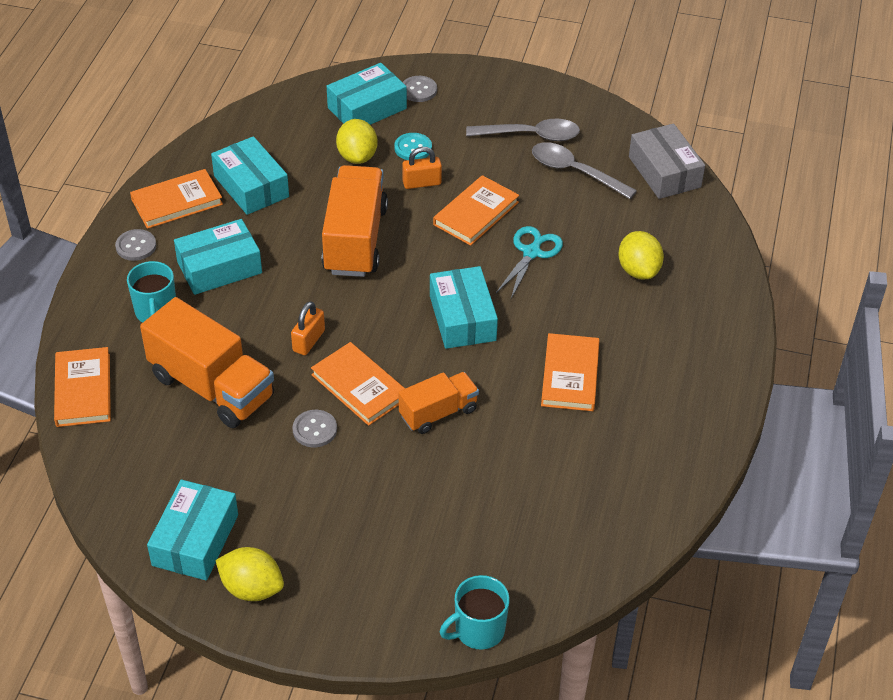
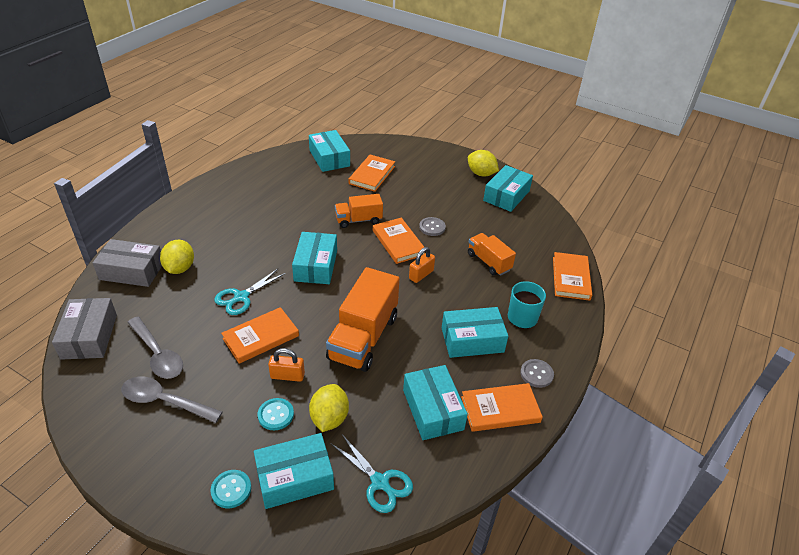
camera: 165 degrees left, 5 degrees down
orange truck [140,297,274,428] -> orange truck [468,233,516,276], size x0.58
grey button [403,76,437,102] -> turquoise button [211,470,251,508]
turquoise mug [440,575,510,650] -> none
orange book [541,333,600,411] -> orange book moved to [348,155,395,192]
none -> grey box [93,239,162,287]
none -> turquoise box [309,130,350,172]
none -> turquoise scissors [331,434,413,513]

